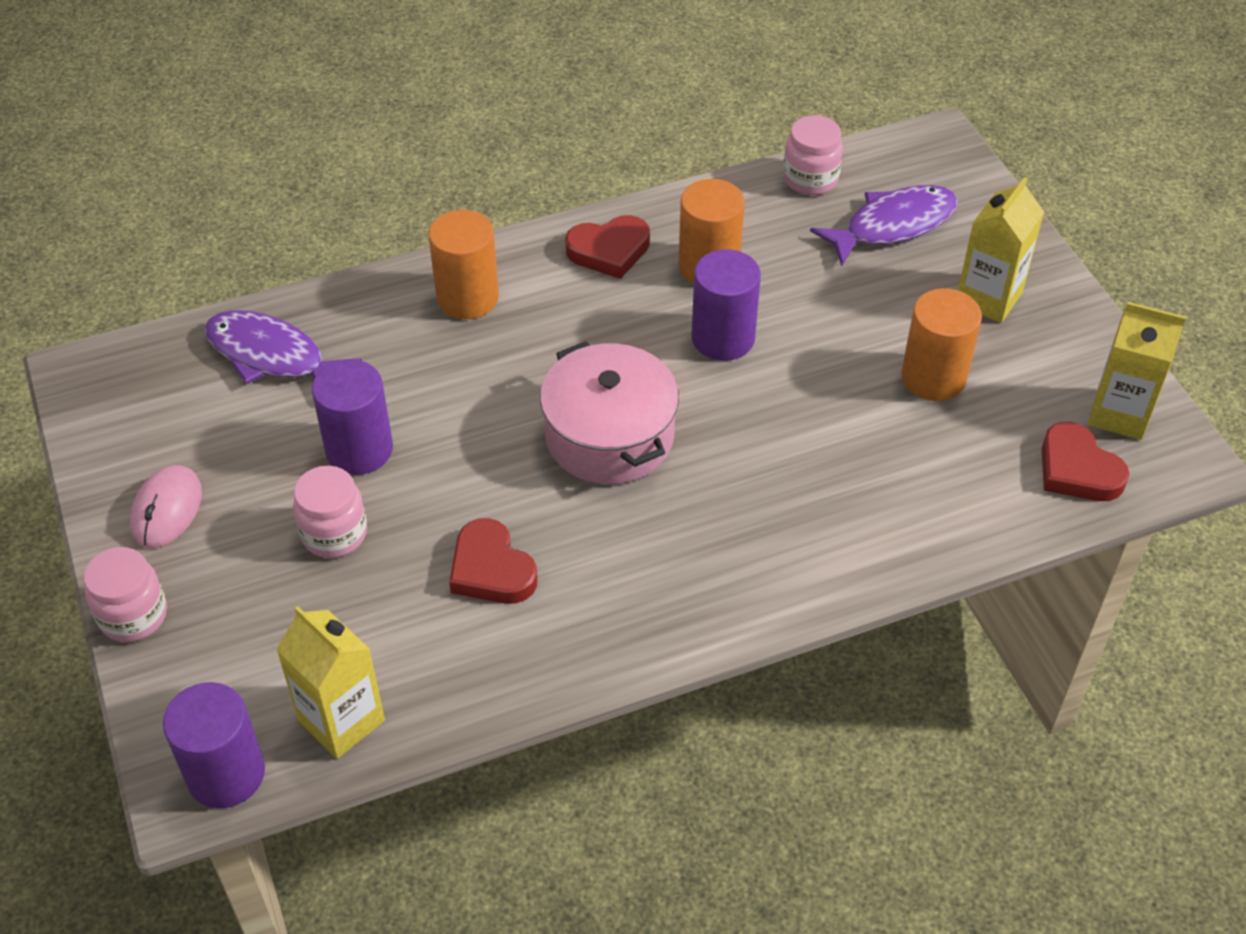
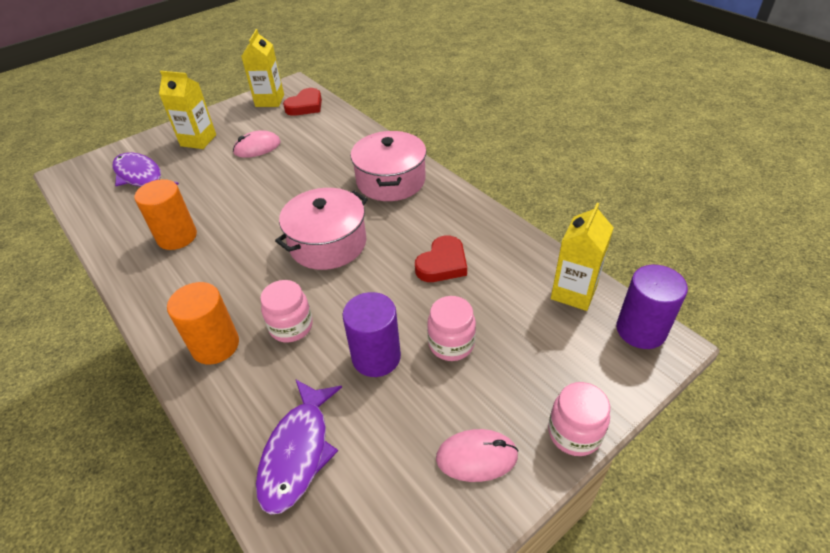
camera: 105 degrees left, 5 degrees down
red heart [565,215,650,279] -> none
purple cylinder [691,249,761,361] -> none
pink jar [783,115,843,195] -> pink jar moved to [260,280,313,343]
orange cylinder [901,288,982,401] -> pink mouse [233,131,280,158]
none -> pink pot [351,131,426,201]

